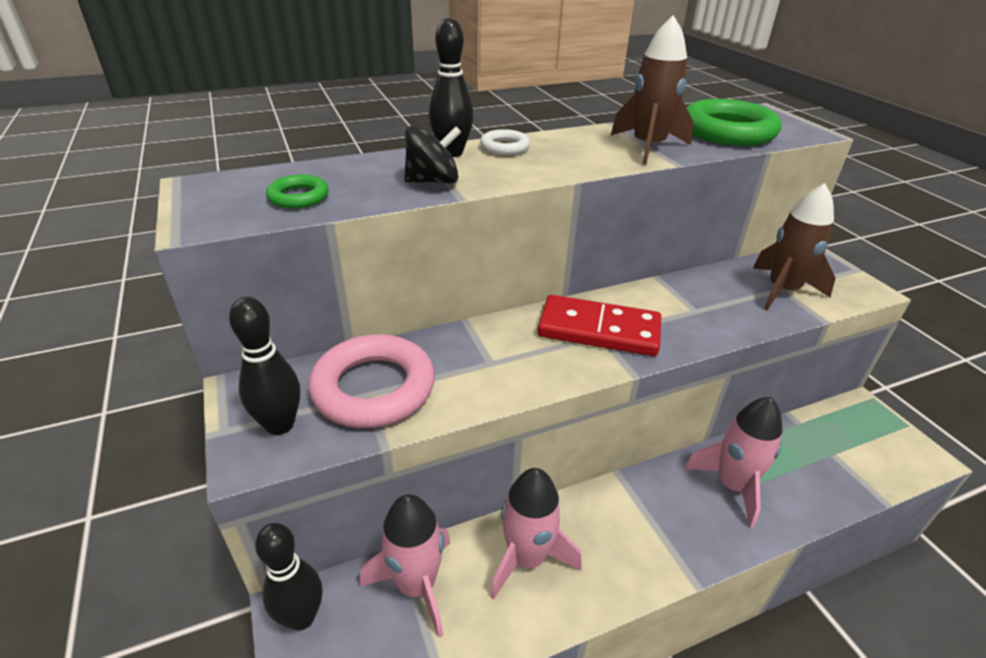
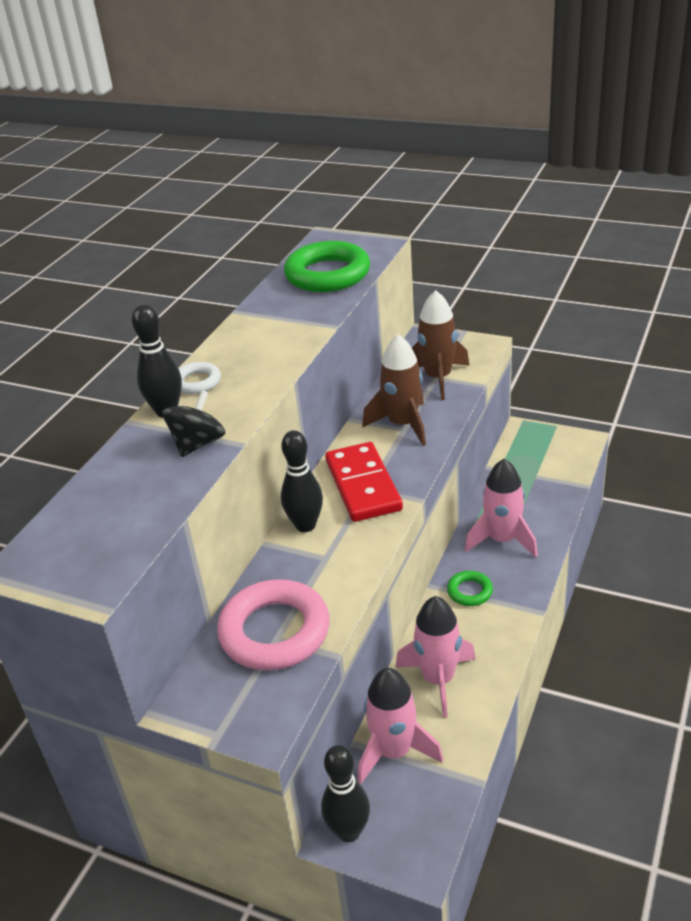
camera: 40 degrees left, 0 degrees up
black bowling pin [229,297,300,435] -> black bowling pin moved to [281,430,323,532]
green ring [266,174,329,209] -> green ring moved to [447,571,493,606]
red domino [537,295,662,356] -> red domino turned 75 degrees counterclockwise [325,442,403,522]
brown rocket [611,15,693,165] -> brown rocket moved to [362,334,426,446]

